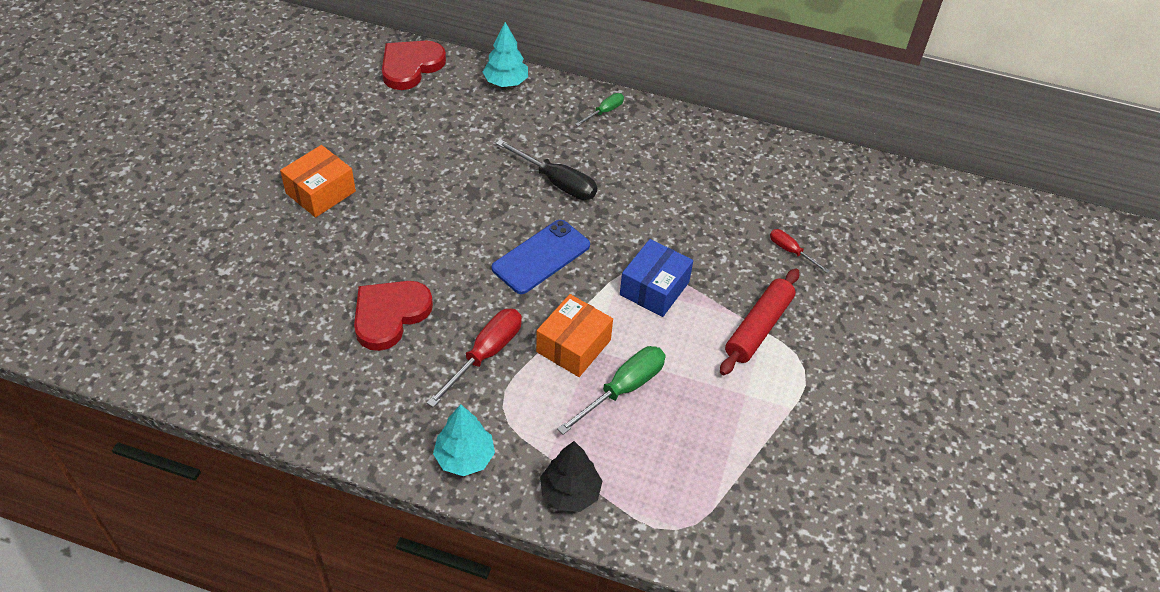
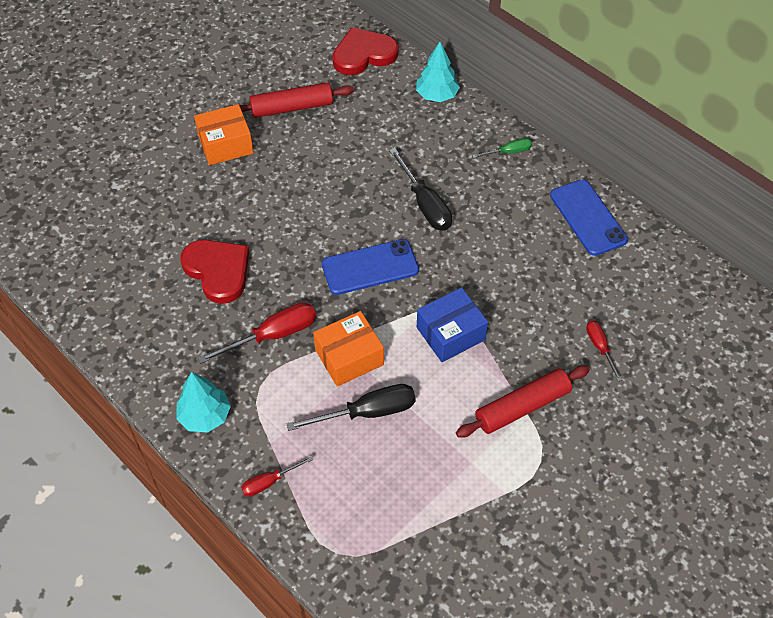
camera: 30 degrees right, 5 degrees up
red heart [354,281,433,351] -> red heart turned 75 degrees clockwise [180,240,249,304]
black tree [540,441,602,512] -> red screwdriver [241,456,313,496]
green screwdriver [557,346,666,435] -> black screwdriver [286,384,416,431]
none -> red rolling pin [232,82,354,118]
none -> blue phone [550,180,628,256]

